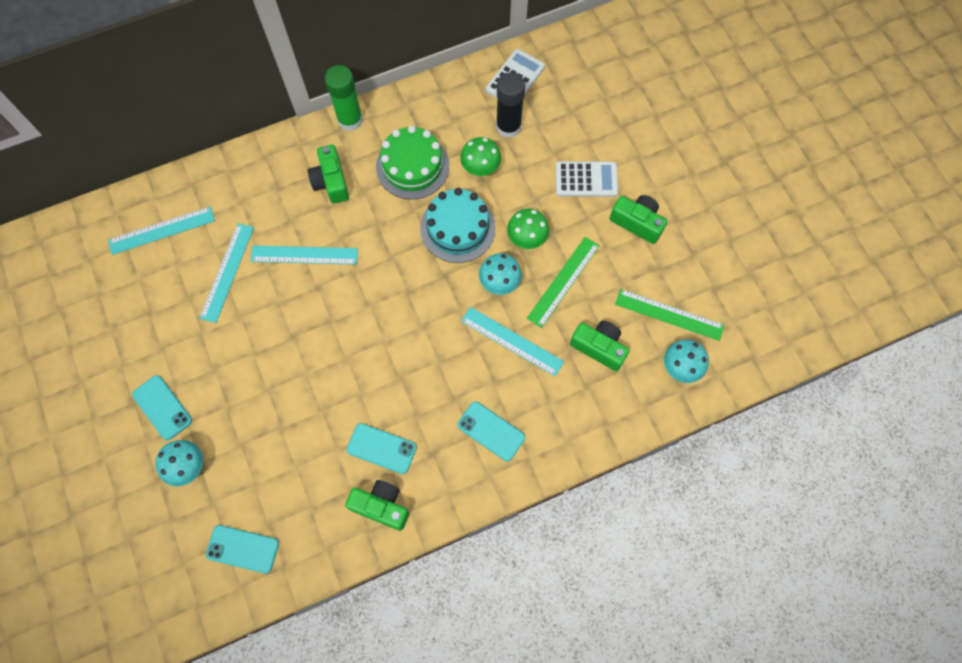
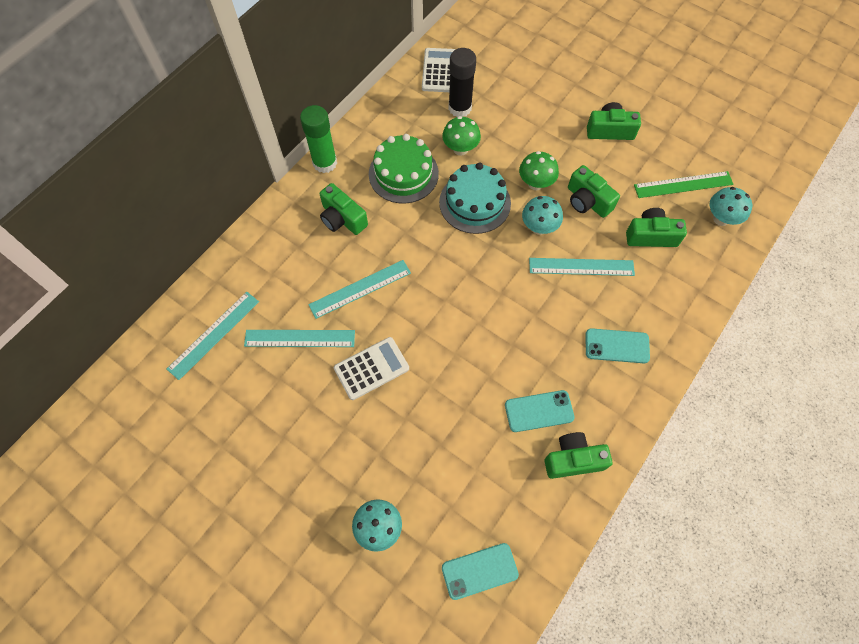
camera: 30 degrees left, 5 degrees down
turquoise phone [132,375,192,440] -> none
turquoise ruler [199,223,254,323] -> turquoise ruler turned 75 degrees counterclockwise [244,330,355,347]
green ruler [527,237,600,328] -> green camera [568,165,620,218]
white calculator [556,161,618,197] -> white calculator moved to [334,337,409,400]

